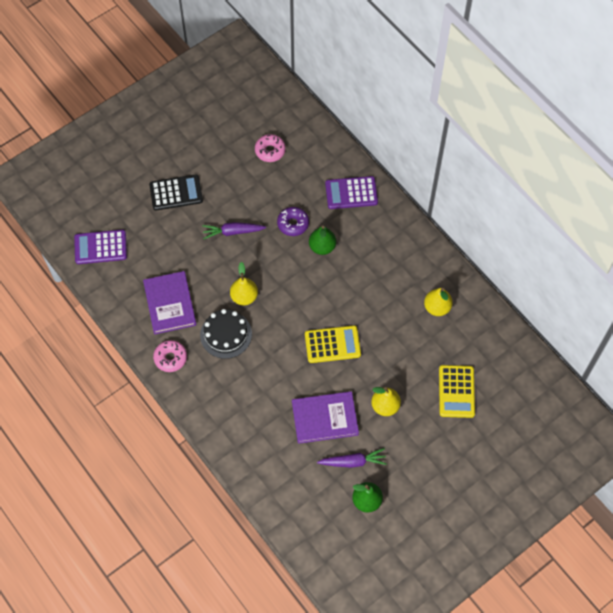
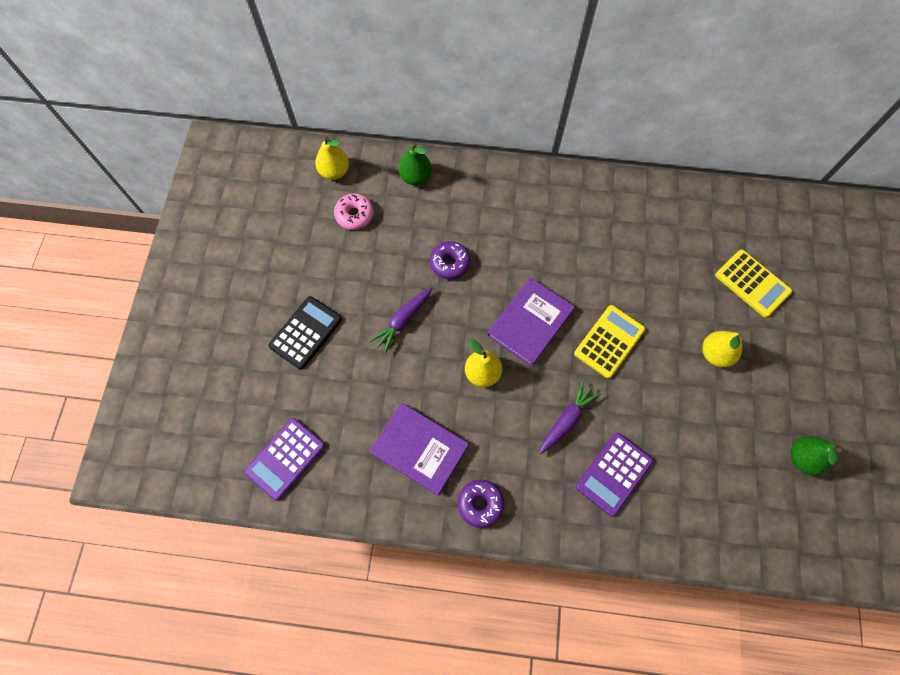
camera: 45 degrees left, 5 degrees up
pink donut [153,340,187,372] -> purple donut [458,480,505,528]
black cake [200,309,252,359] -> none
purple book [292,391,359,444] -> purple book moved to [487,277,575,367]
green pear [309,226,336,255] -> green pear moved to [399,143,432,185]
purple carrot [317,448,387,468] -> purple carrot moved to [539,380,601,455]
purple calculator [325,176,378,209] -> purple calculator moved to [576,433,653,517]
yellow pear [424,288,453,316] -> yellow pear moved to [315,136,349,180]

